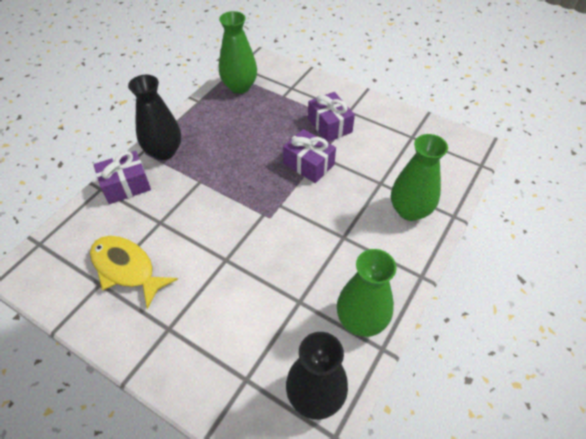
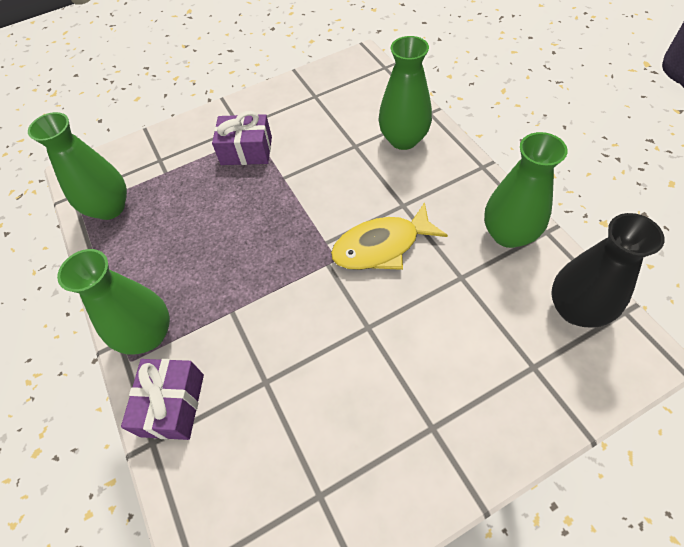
camera: 55 degrees left, 5 degrees up
yellow fish [90,236,178,309] -> yellow fish moved to [331,202,448,270]
black vase [128,75,181,160] -> green vase [57,249,170,355]
purple gift [283,129,336,183] -> none

